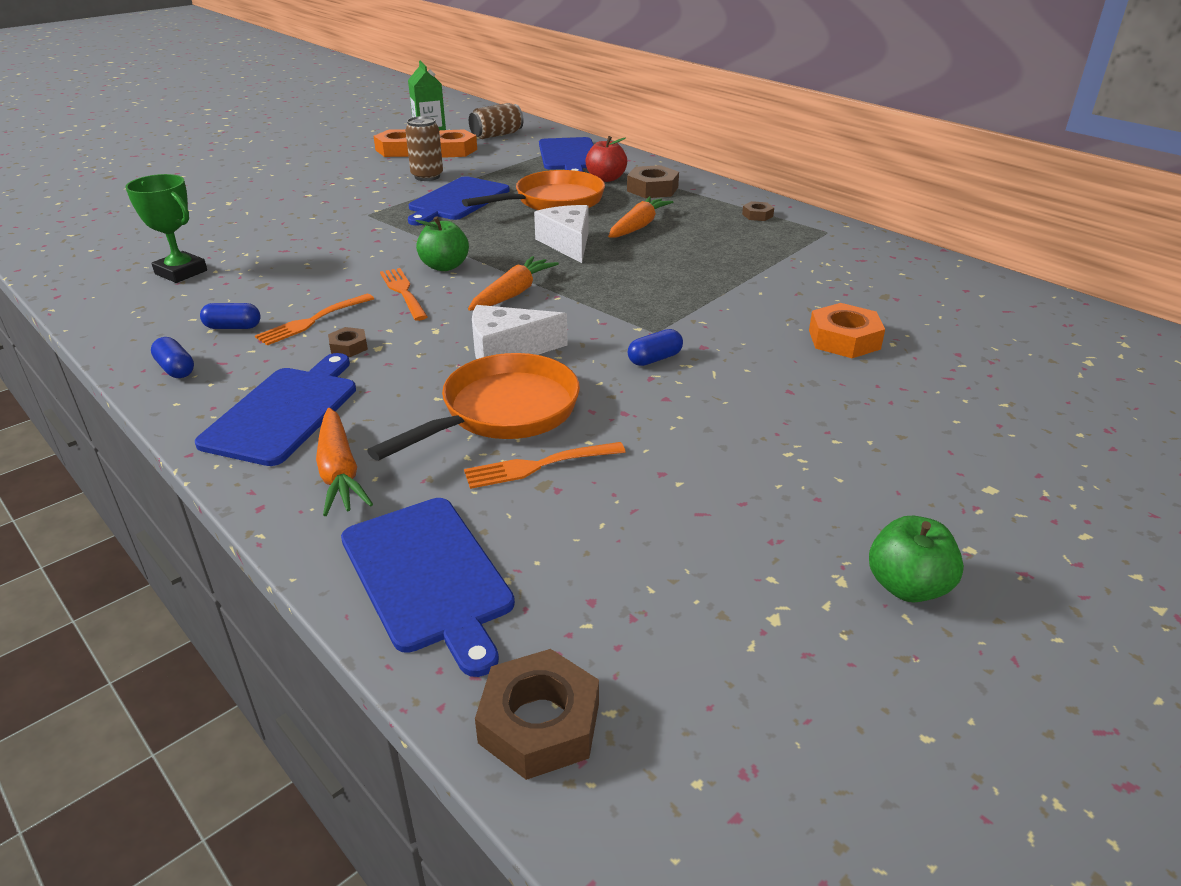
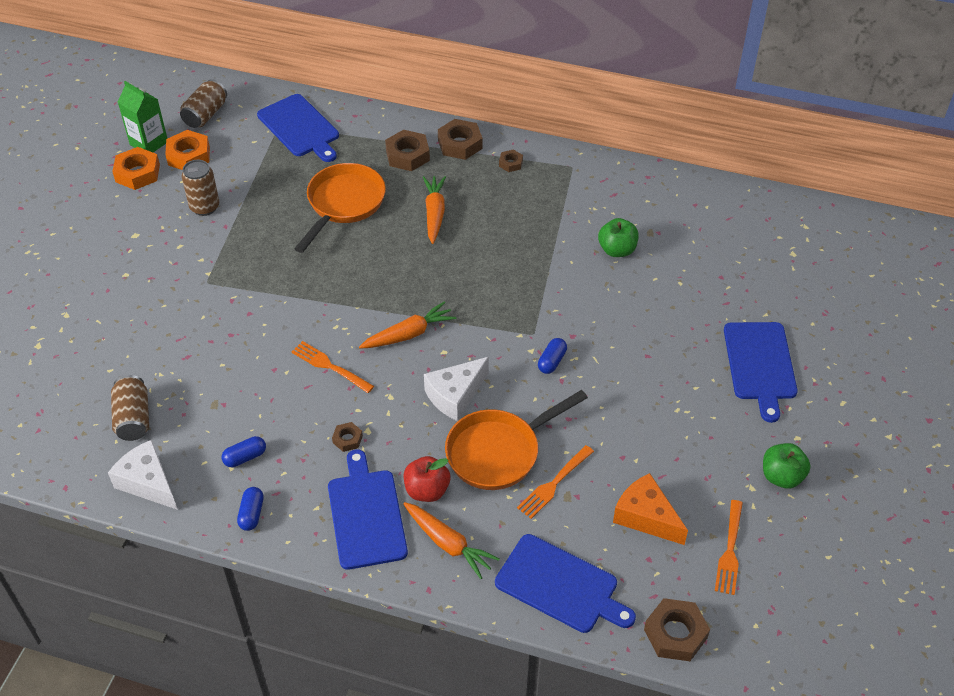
camera: 30 degrees left, 15 degrees up
green trophy [126,174,207,283] -> brown can [111,375,149,441]
blue capsule [151,337,194,378] -> blue capsule turned 75 degrees clockwise [237,487,264,531]
orange fork [255,294,374,345] -> orange fork moved to [715,500,743,595]
orange pan [367,353,580,461] -> orange pan turned 135 degrees counterclockwise [445,390,588,490]
blue cutting board [408,176,510,225] -> blue cutting board moved to [724,322,798,423]
green apple [415,216,469,271] -> green apple moved to [598,218,639,257]
orange carrot [468,256,559,311] -> orange carrot turned 60 degrees clockwise [359,301,456,349]
white cheese [534,205,589,263] -> white cheese moved to [108,440,178,510]
red apple [585,136,627,182] -> red apple moved to [404,456,450,502]
orange nut [809,303,885,358] -> none
none -> brown nut [438,119,482,160]
none -> orange cheese [613,473,688,545]

